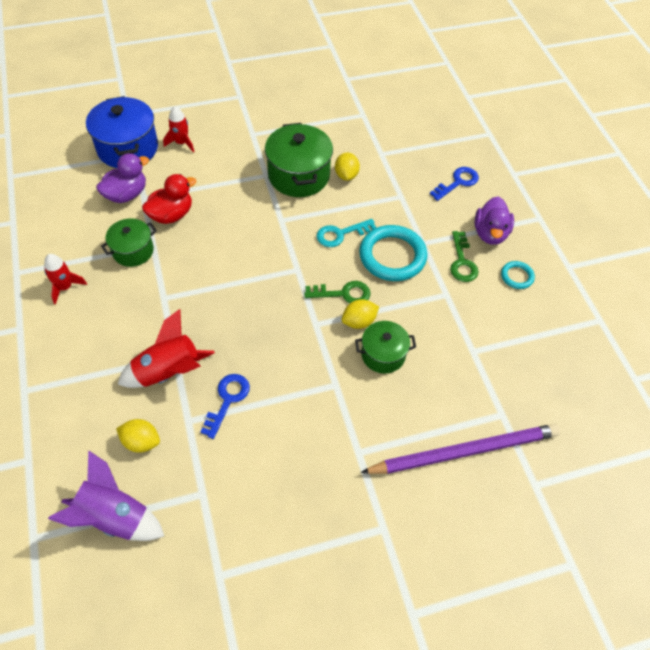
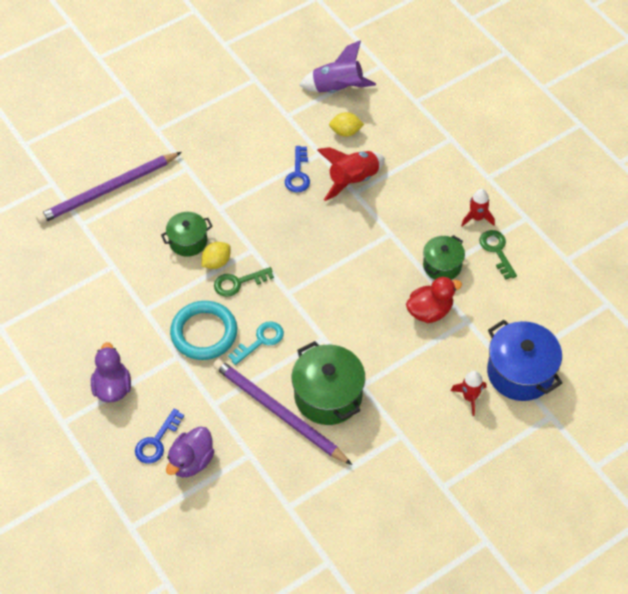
camera: 165 degrees right, 0 degrees up
purple duck [96,153,149,203] -> purple duck moved to [166,426,215,477]
red duck [142,174,196,224] -> red duck turned 150 degrees counterclockwise [406,277,462,323]
yellow lemon [335,152,360,181] -> purple pencil [213,359,352,465]
green key [450,231,479,282] -> green key moved to [479,230,517,280]
turquoise ring [501,261,535,289] -> none

